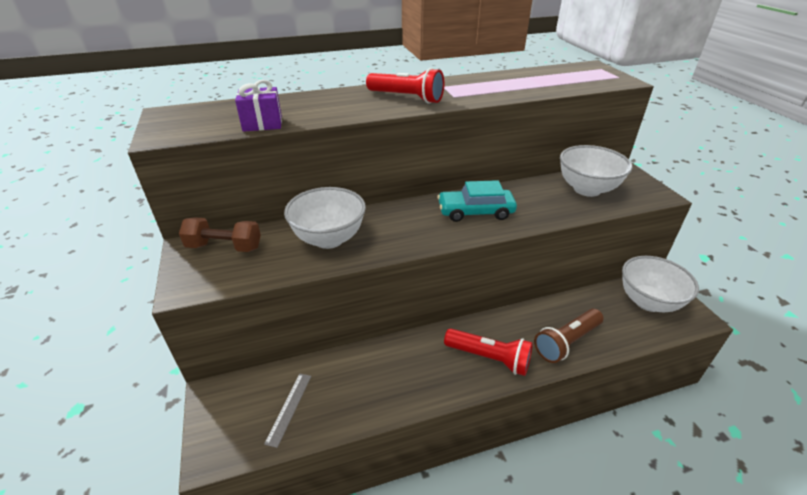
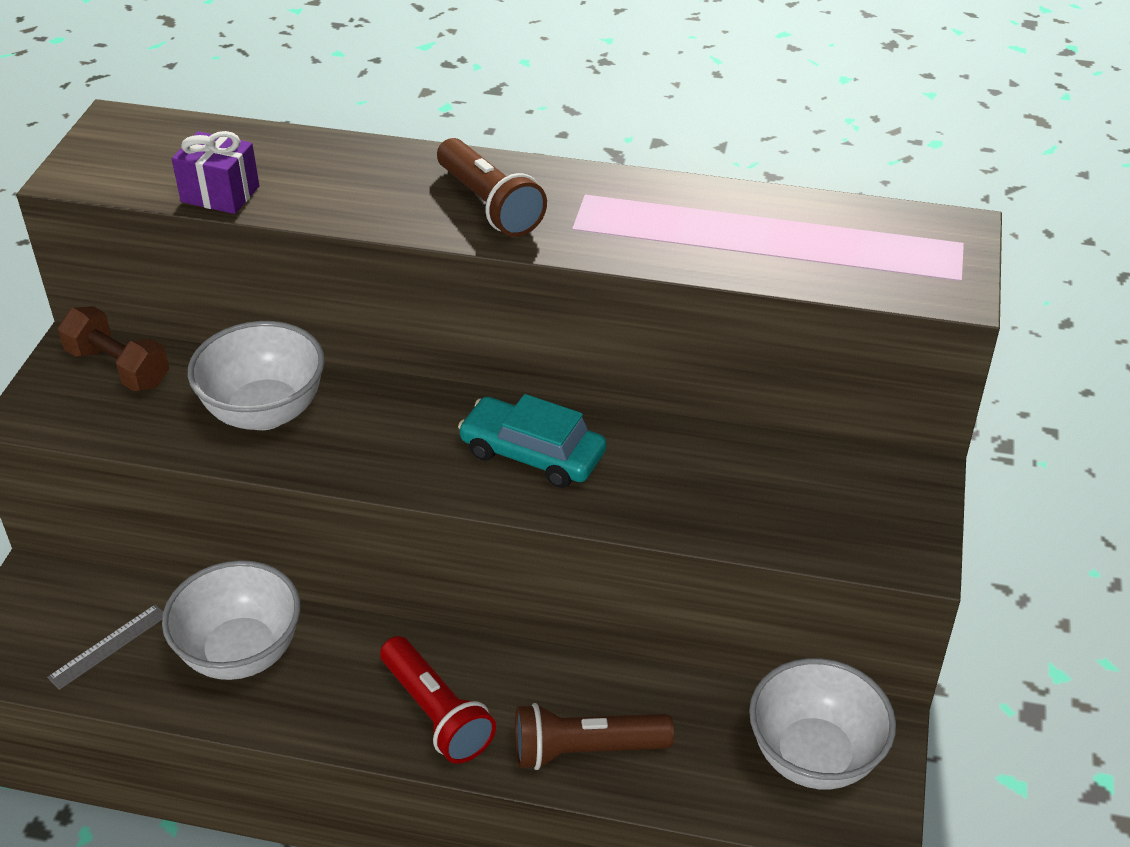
camera: 30 degrees right, 5 degrees up
red flashlight [366,68,444,104] -> brown flashlight [437,138,547,237]
white bowl [560,145,632,197] -> white bowl moved to [162,560,300,680]

